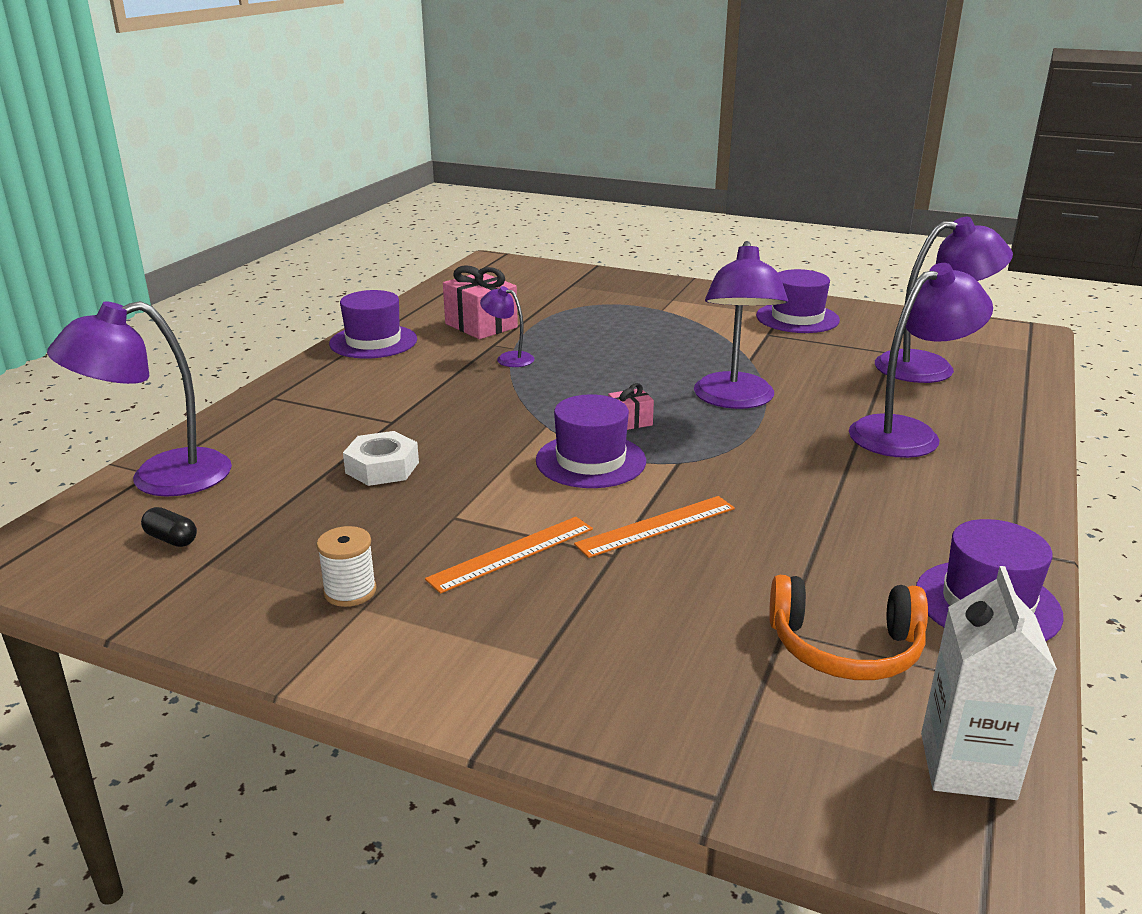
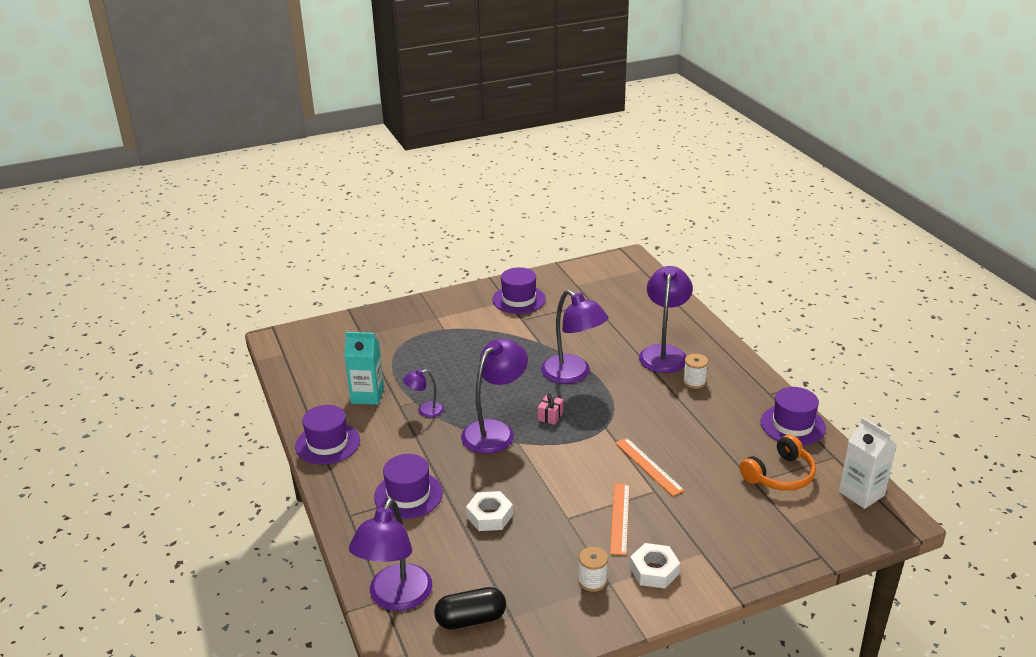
camera: 45 degrees left, 5 degrees up
black capsule [141,507,197,547] -> black capsule [434,587,506,629], size x1.80
pink gift [443,265,518,339] -> turquoise carton [344,332,384,405]
purple hat [536,394,646,488] -> purple hat moved to [374,454,443,519]
orange ruler [574,496,735,558] -> orange ruler turned 45 degrees counterclockwise [615,438,685,496]
purple lamp [875,217,1013,383] -> purple lamp moved to [461,338,528,454]
none -> white nut [630,543,680,588]
none -> white spool [683,354,708,389]

